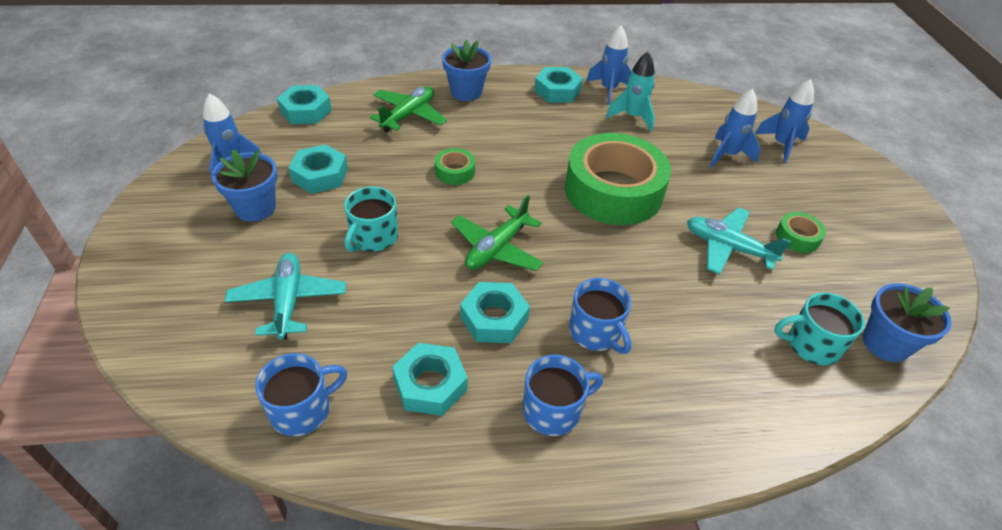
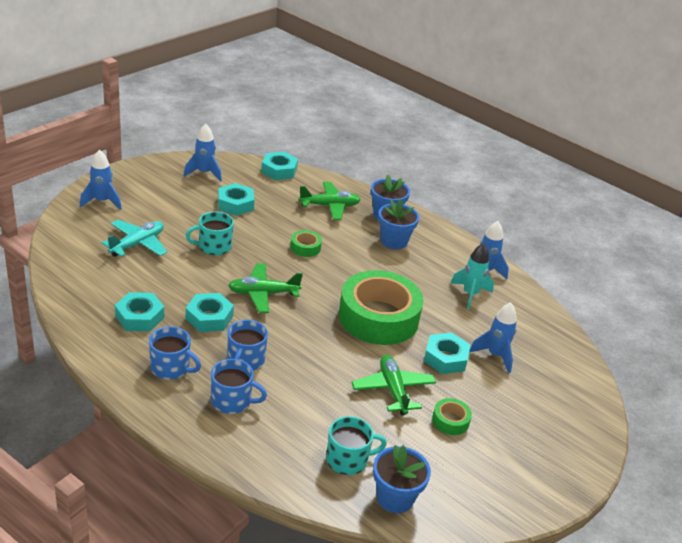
camera: 45 degrees right, 10 degrees down
blue flower pot [212,149,278,222] -> blue flower pot moved to [378,199,419,249]
blue mug [255,353,347,436] -> blue mug moved to [211,359,267,414]
turquoise nut [534,67,583,103] -> turquoise nut moved to [424,332,470,374]
turquoise plane [687,208,791,275] -> green plane [352,355,436,416]
blue rocket [755,79,814,163] -> blue rocket moved to [80,149,122,210]
turquoise mug [774,293,865,365] -> turquoise mug turned 120 degrees clockwise [326,416,387,475]

